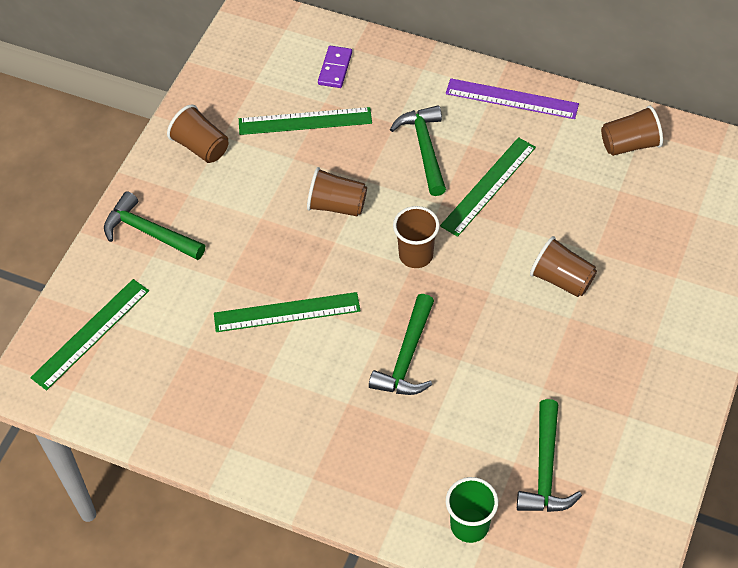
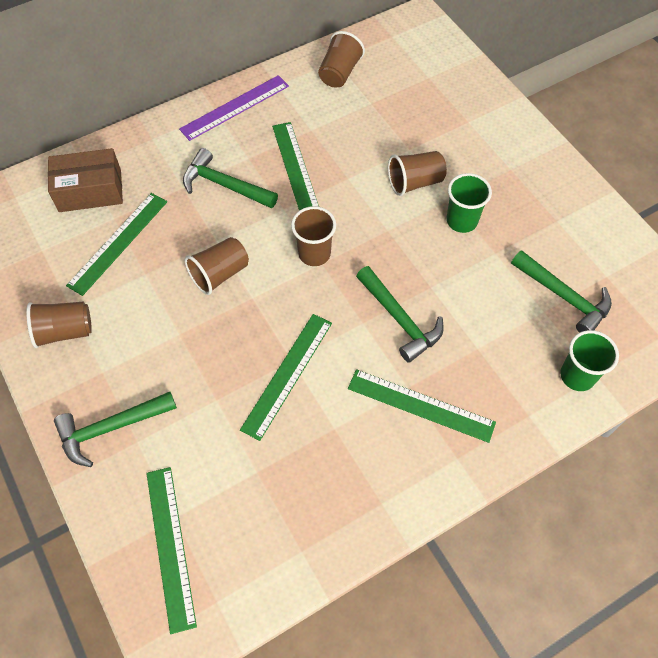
camera: 55 degrees left, 5 degrees up
purple domino [318,46,352,88] -> brown box [48,148,123,212]
none -> green ruler [348,369,496,443]
none -> green cup [446,173,492,233]

